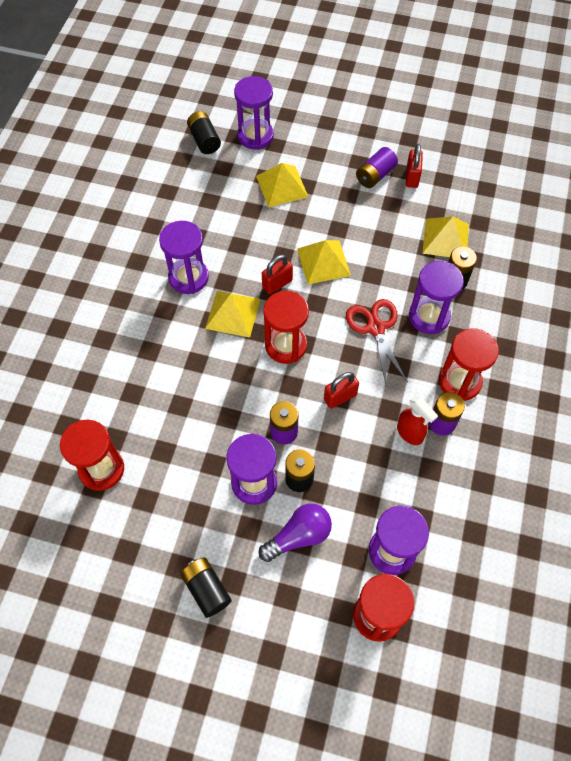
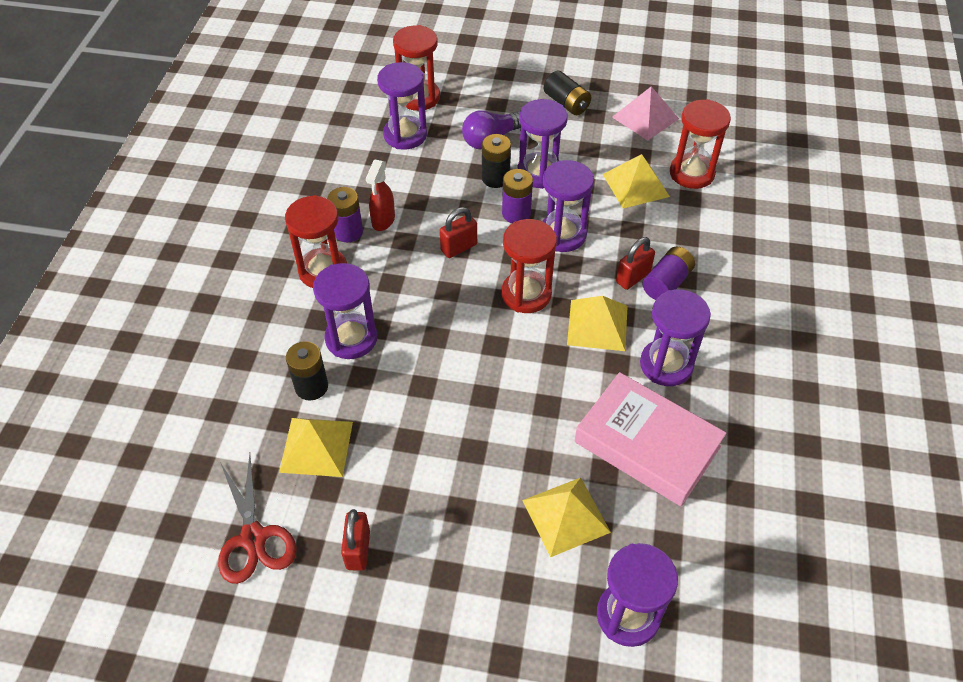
camera: 175 degrees right, 10 degrees down
black battery [187,111,221,154] -> none
red padlock [262,255,293,294] -> red padlock moved to [616,237,655,290]
yellow pyramid [297,240,351,284] -> yellow pyramid moved to [603,154,670,208]
red scissors [346,299,408,385] -> red scissors moved to [218,454,297,584]
purple battery [356,147,398,188] -> purple battery moved to [642,247,695,300]
red spray bottle [397,395,438,445] -> red spray bottle turned 120 degrees counterclockwise [366,160,395,231]
none -> purple hourglass [542,160,594,252]
none -> pink book [575,372,727,506]
none -> pink pyramid [612,86,679,141]

